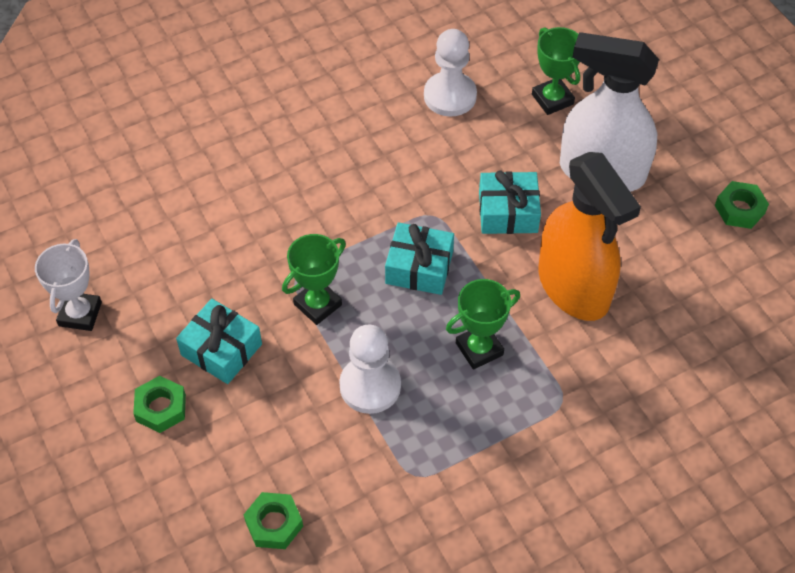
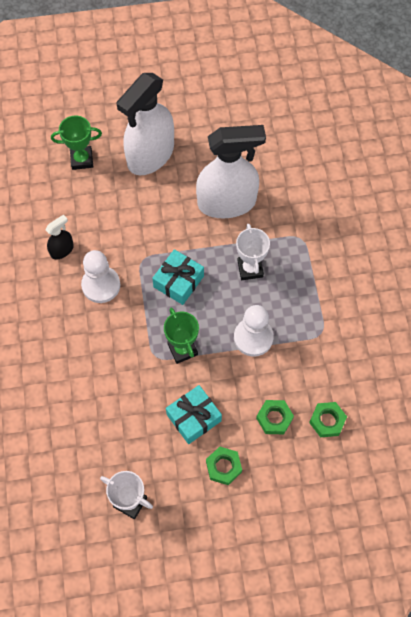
camera: 70 degrees left, 10 degrees up
white pawn [424,29,477,117] -> white pawn moved to [81,250,120,303]
green trophy [446,279,520,370] -> white trophy [236,224,270,280]
turquoise gift [479,170,541,234] -> none
orange spray bottle [539,152,641,321] -> white spray bottle [196,125,266,219]
green nut [715,181,769,229] -> green nut moved to [256,400,294,434]
none -> black spray bottle [45,214,74,259]

